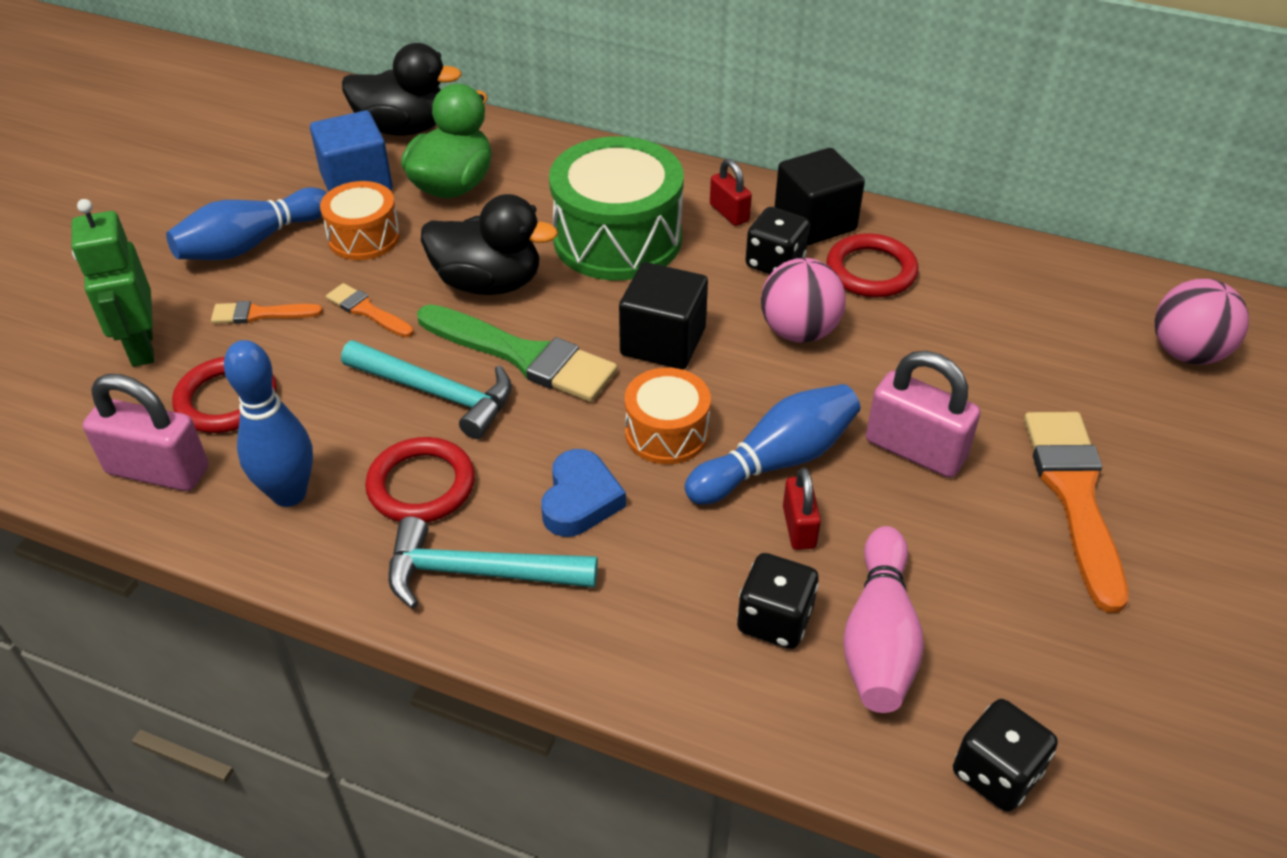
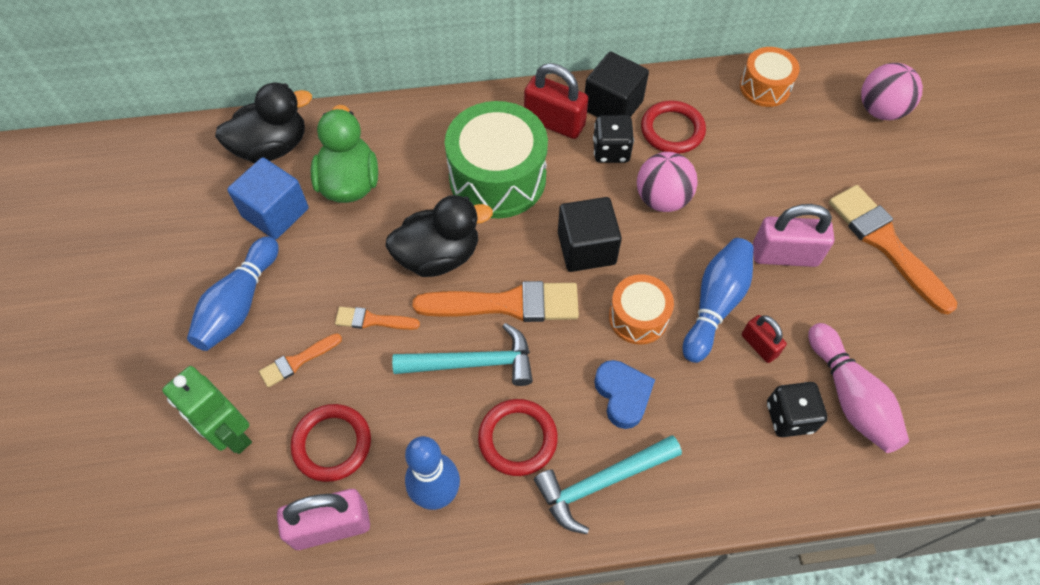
camera: 30 degrees left, 15 degrees up
orange drum [320,181,400,260] -> orange drum moved to [740,47,800,107]
green brush [417,304,617,402] -> orange brush [413,281,579,322]
red padlock [710,159,752,226] -> red padlock [524,63,588,139], size x1.72
black dice [953,699,1058,812] -> none

